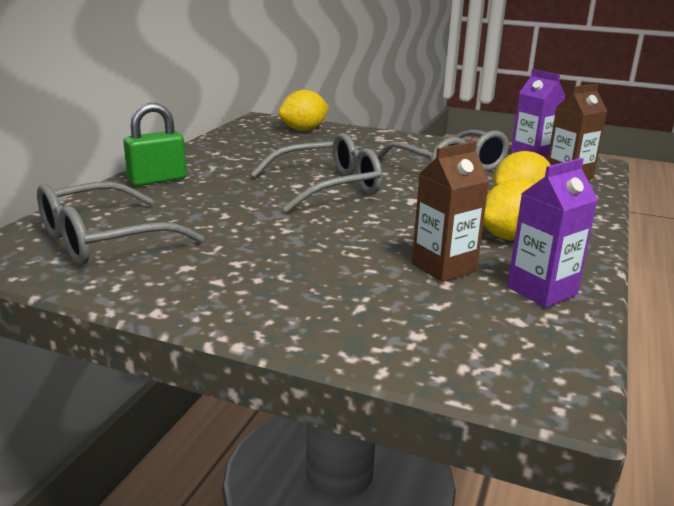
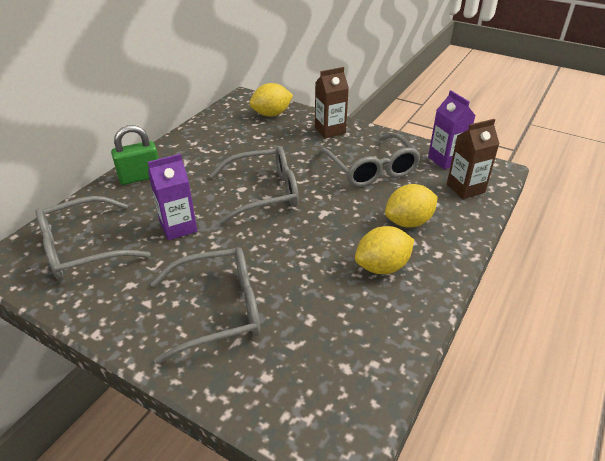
camera: 10 degrees right, 15 degrees up
brown carton [412,141,489,282] -> brown carton moved to [315,67,349,138]
purple carton [507,158,598,308] -> purple carton moved to [148,154,197,240]
none -> grey glasses [150,247,260,364]

